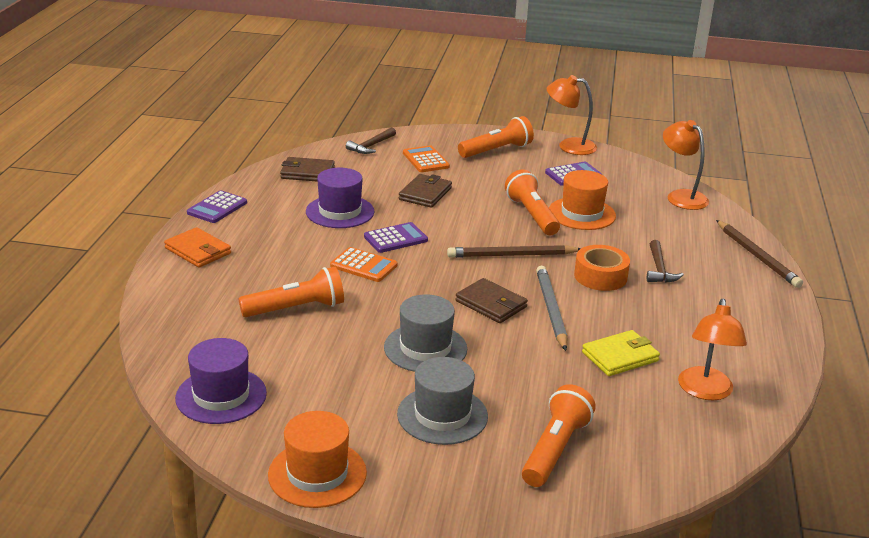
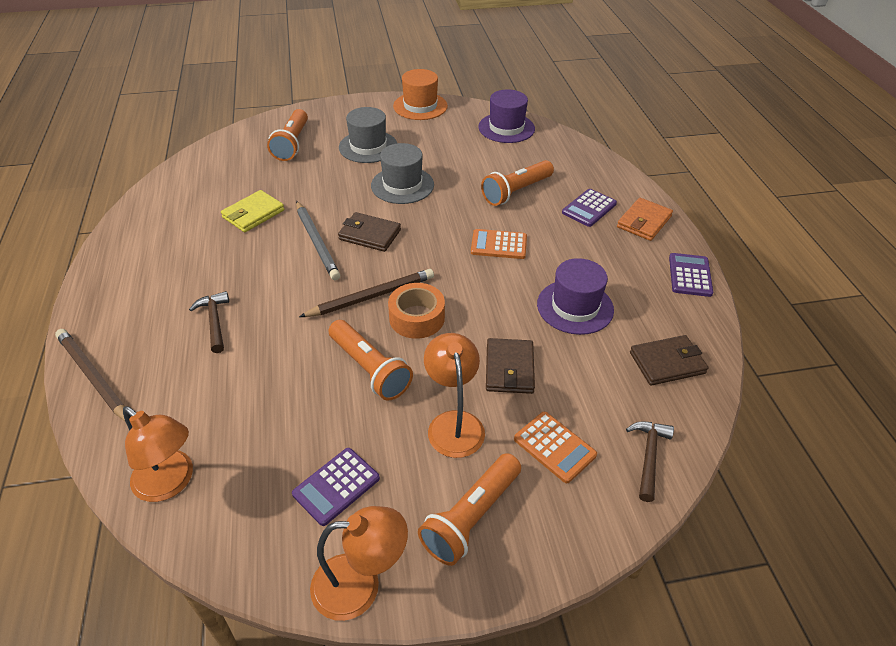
camera: 160 degrees right, 15 degrees up
orange wallet [164,227,231,268] -> orange wallet turned 75 degrees counterclockwise [617,198,673,241]
purple calculator [364,222,428,253] -> purple calculator moved to [562,189,617,227]
orange hat [549,170,616,230] -> none
orange tape [574,245,630,291] -> orange tape moved to [388,283,445,339]
orange lamp [678,299,747,400] -> orange lamp moved to [424,333,485,458]

